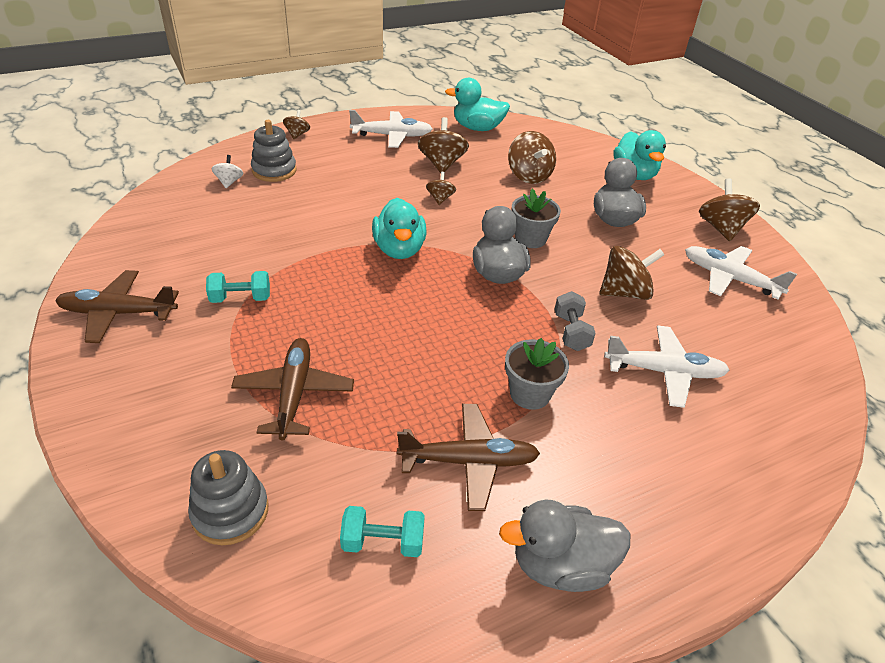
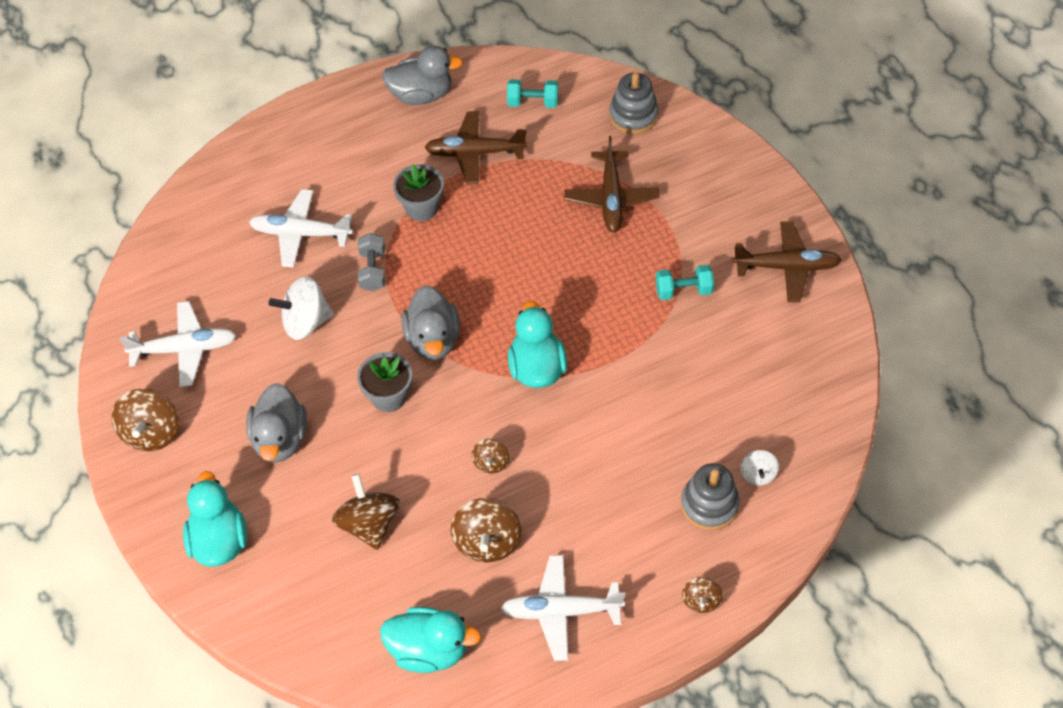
camera: 175 degrees left, 15 degrees up
brown spinning top [600,246,664,300] -> white spinning top [269,276,334,340]
white plane [685,246,797,300] -> white plane turned 45 degrees counterclockwise [119,301,237,387]

